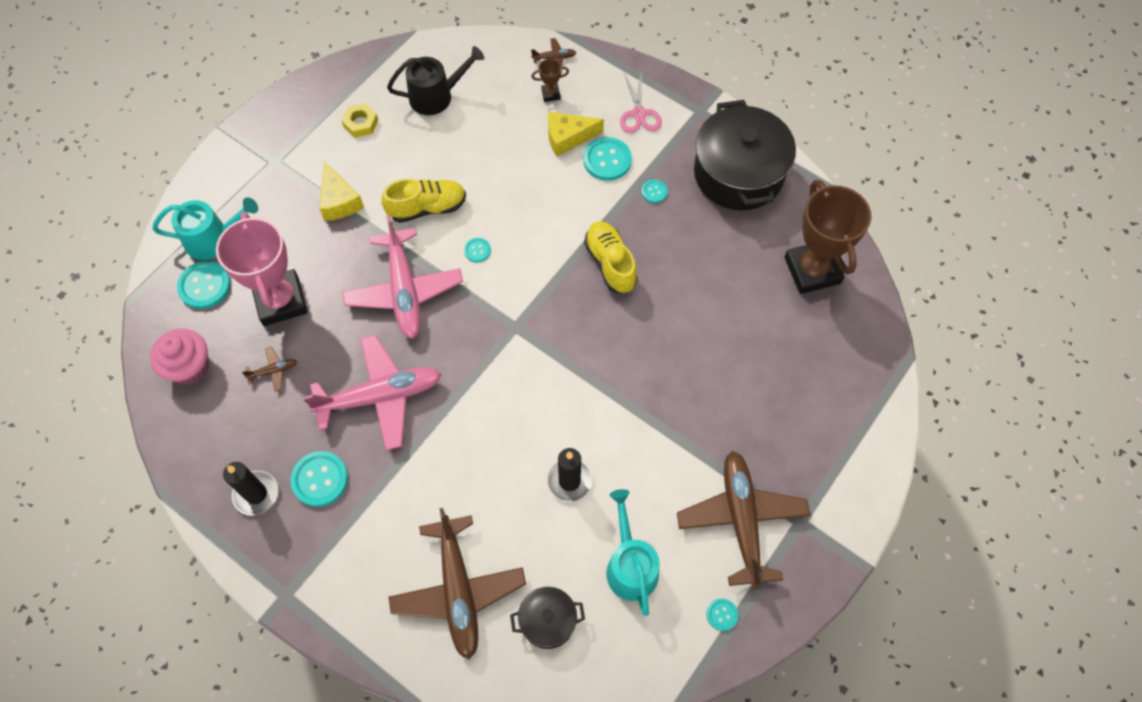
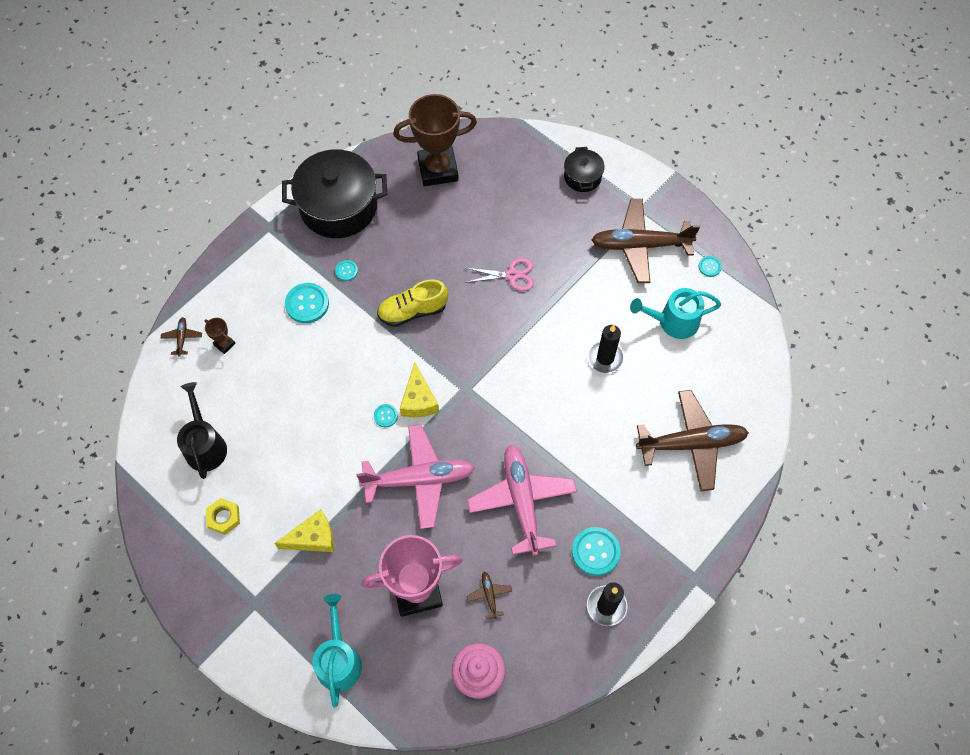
camera: 85 degrees left, 0 degrees up
turquoise button [177,261,231,309] -> none
yellow shoe [382,179,466,223] -> none
black pot [510,587,585,649] -> black pot moved to [564,147,605,192]
brown trophy [531,59,569,102] -> brown trophy turned 45 degrees counterclockwise [205,318,235,354]
yellow cheese [548,112,604,156] -> yellow cheese moved to [400,362,439,417]
pink scissors [620,72,662,133] -> pink scissors moved to [465,258,534,291]

